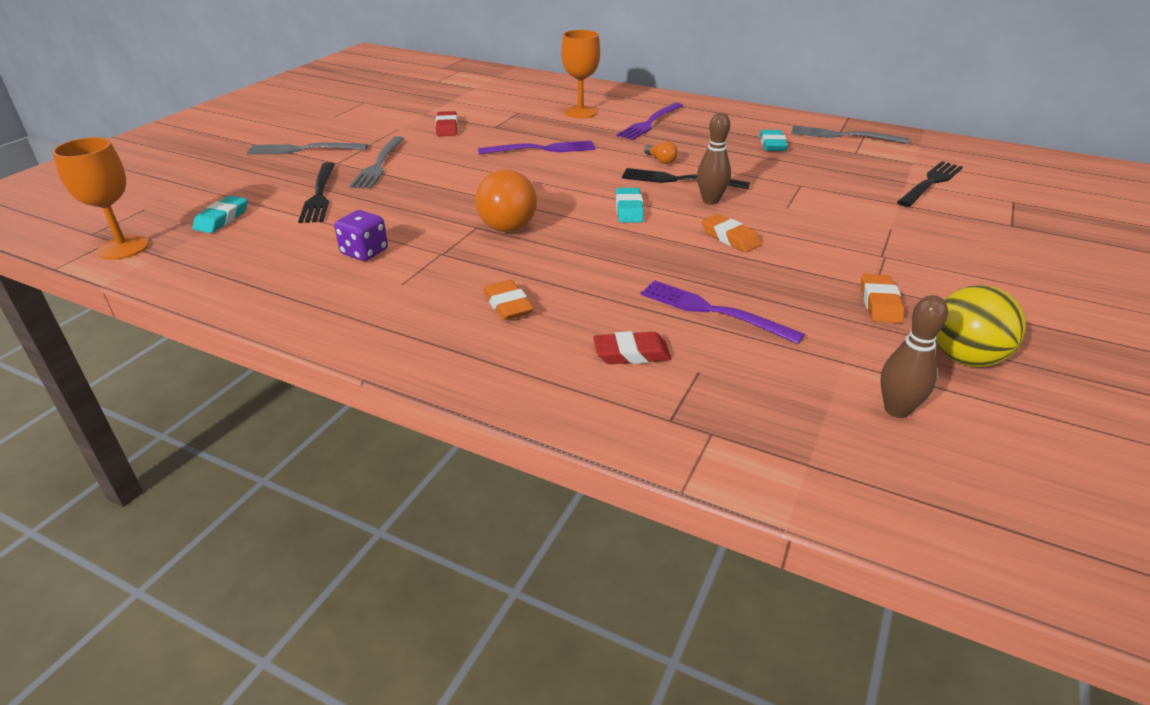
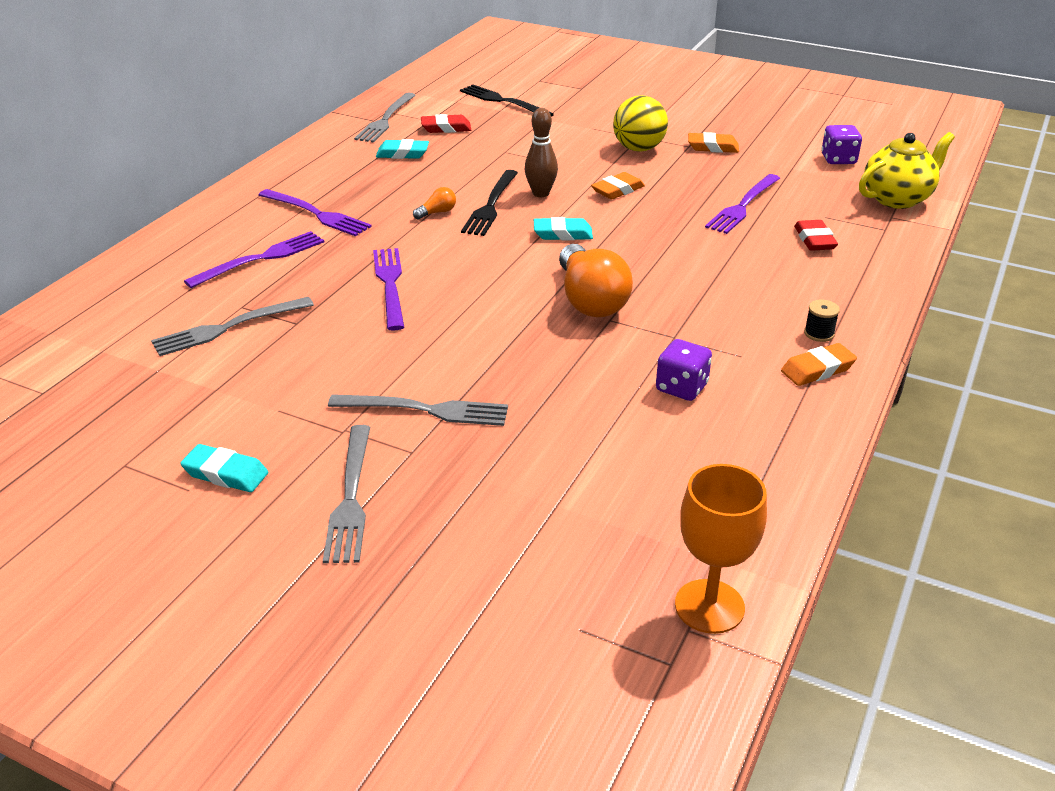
camera: 90 degrees left, 0 degrees up
turquoise eraser [192,196,248,233] -> turquoise eraser moved to [180,444,268,492]
black fork [298,162,335,223] -> none
red eraser [436,111,458,136] -> red eraser moved to [421,114,471,133]
orange light bulb [475,169,537,232] -> orange light bulb turned 75 degrees clockwise [559,244,633,317]
orange eraser [483,280,534,320] -> orange eraser moved to [781,343,857,386]
orange goblet [561,30,600,118] -> purple fork [184,231,325,288]
brown bowling pin [880,295,948,418] -> purple dice [821,125,862,164]
yellow ball [936,285,1026,367] -> yellow ball moved to [613,95,668,152]
none -> grey fork [151,297,314,356]
none -> black spool [804,300,840,342]
none -> yellow teapot [859,132,955,209]

